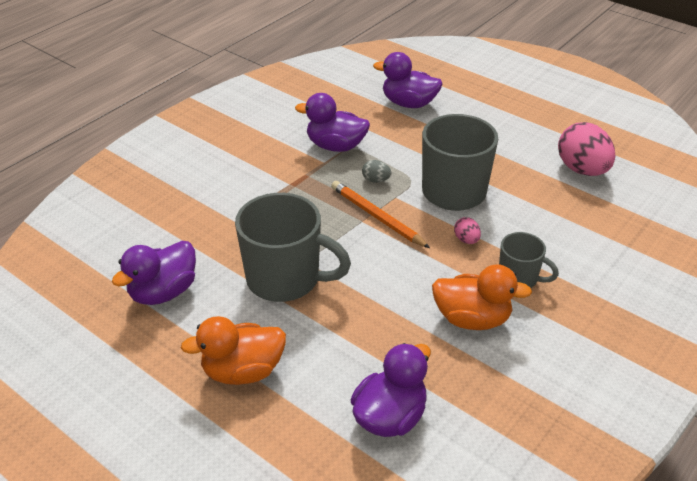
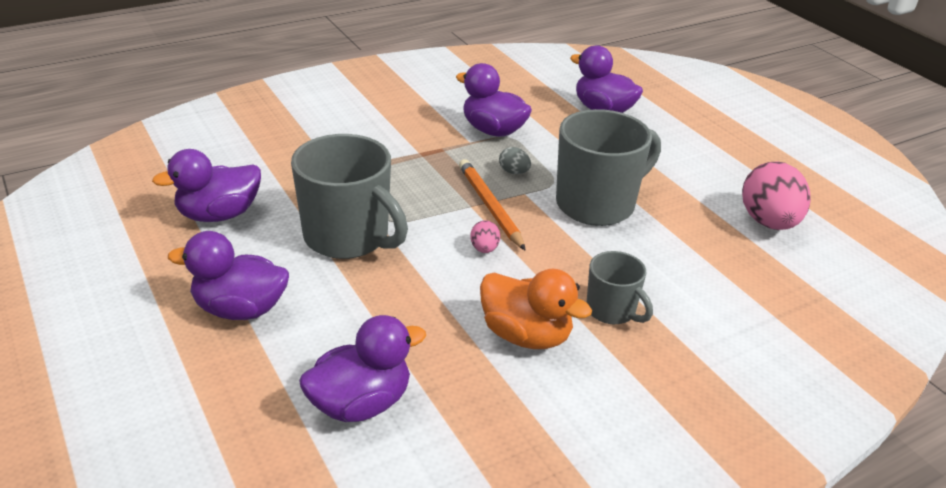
camera: 20 degrees right, 5 degrees down
orange duck [181,316,286,385] -> purple duck [168,231,289,320]
pink egg [454,217,481,244] -> pink egg moved to [470,220,500,253]

